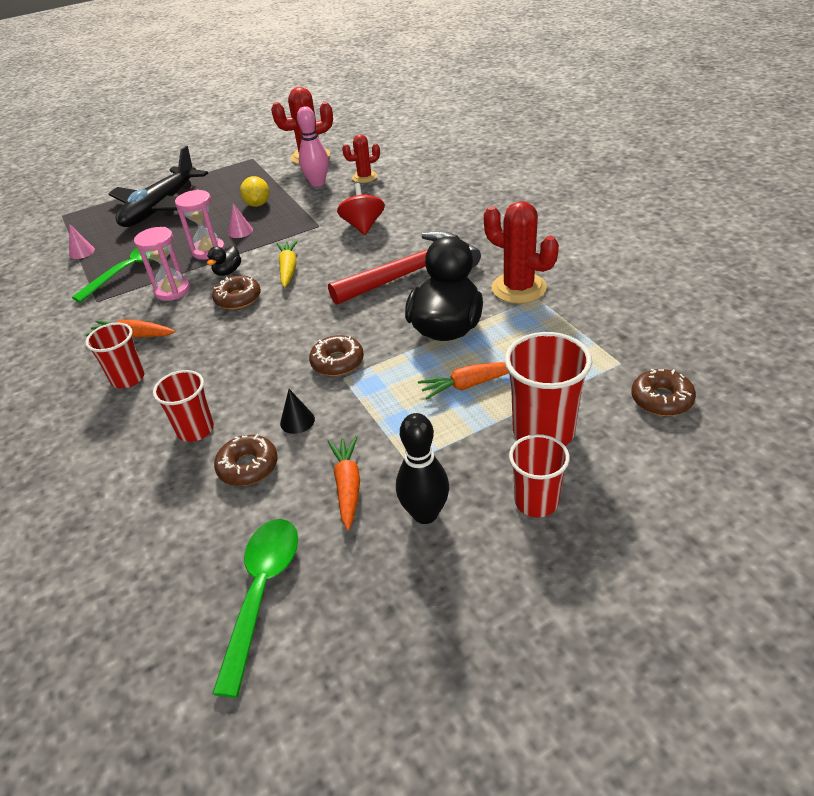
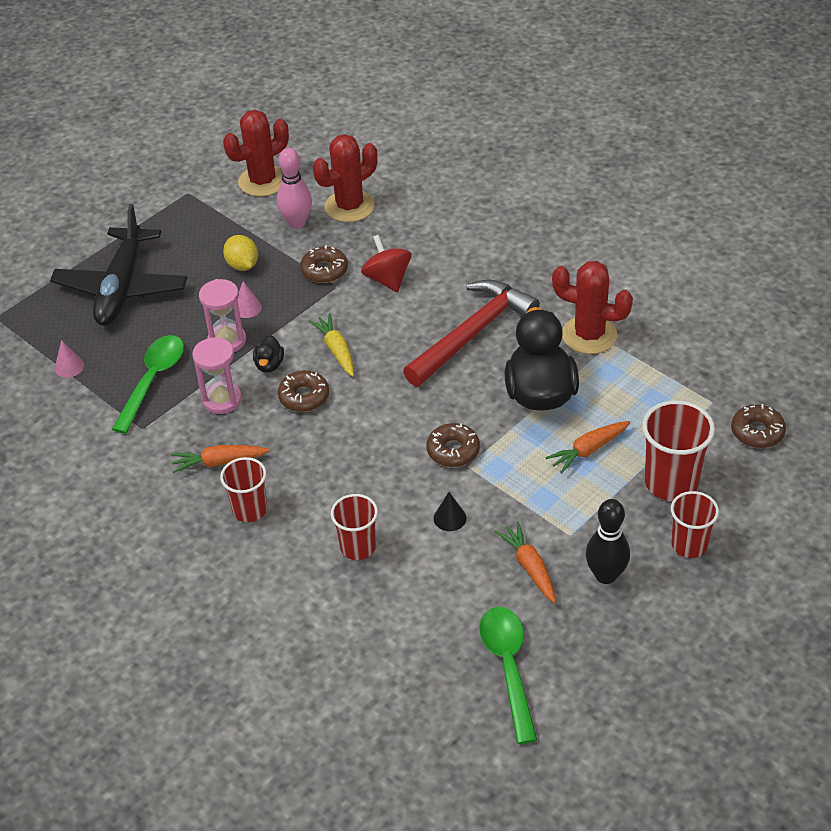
camera: 20 degrees left, 5 degrees up
brown donut [214,434,278,486] -> brown donut moved to [300,245,348,283]
red cactus [342,134,380,183] -> red cactus [313,134,377,222], size x1.66

